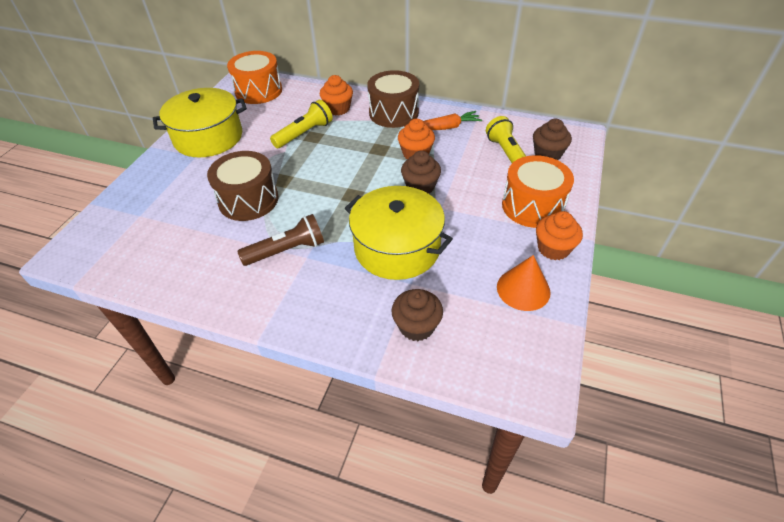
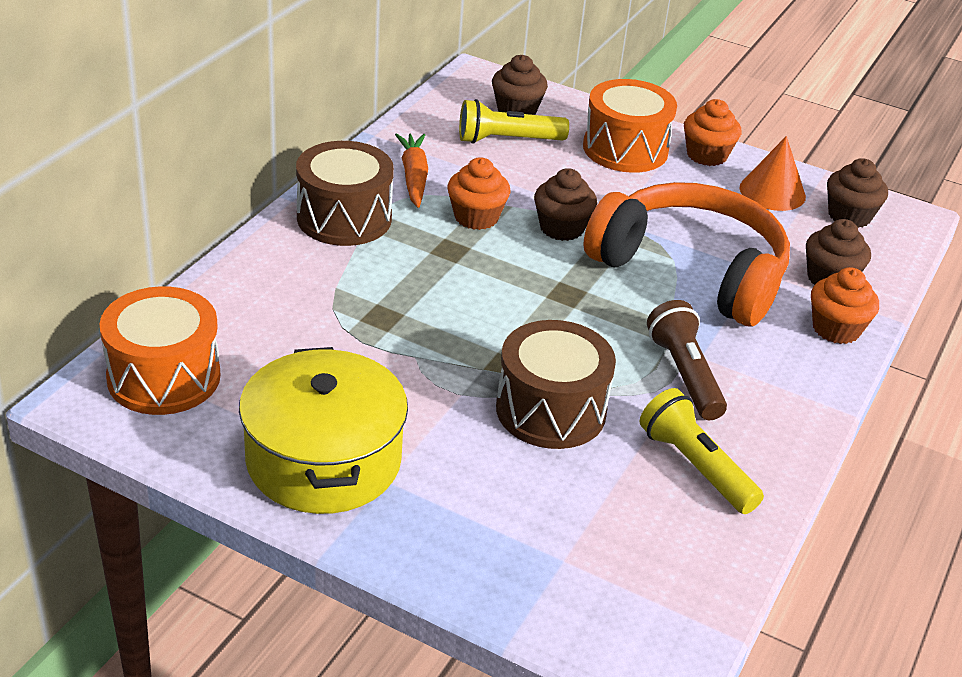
camera: 85 degrees left, 10 degrees down
yellow flashlight [270,100,333,148] -> yellow flashlight moved to [640,388,764,514]
orange cupcake [320,75,353,115] -> orange cupcake moved to [811,267,879,344]
yellow pot [345,186,453,280] -> orange headphones [583,182,790,326]
none -> brown cupcake [827,158,888,228]

